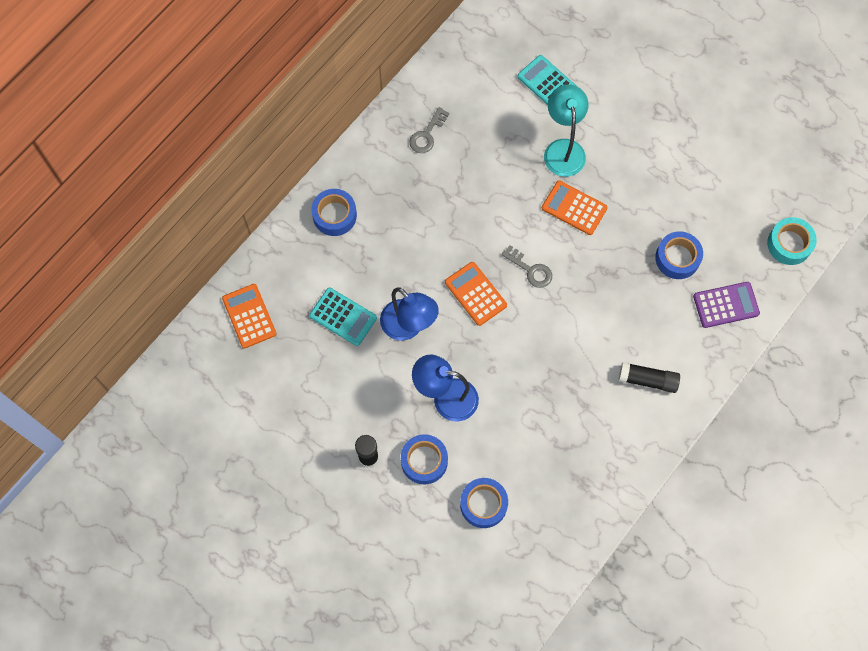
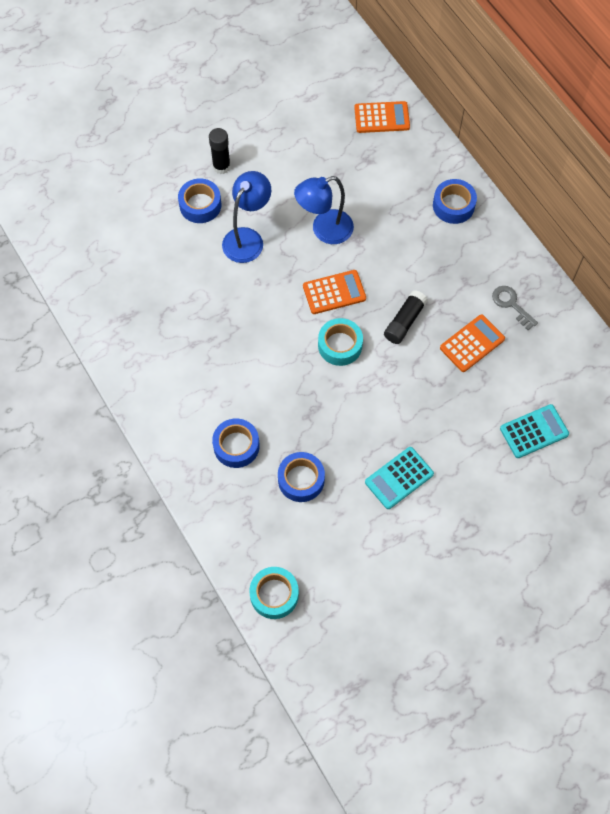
camera: 110 degrees right, 5 degrees down
turquoise calculator [309,288,377,346] -> turquoise calculator moved to [365,447,434,509]
blue tape [460,478,508,528] -> blue tape moved to [212,418,260,468]
grey key [502,245,552,288] -> turquoise tape [318,318,363,366]
orange calculator [542,180,608,235] -> orange calculator moved to [440,314,505,372]
turquoise lamp [544,84,588,177] -> none
black glue stick [619,362,680,393] -> black glue stick moved to [384,290,428,344]
purple calculator [693,282,760,328] -> none

